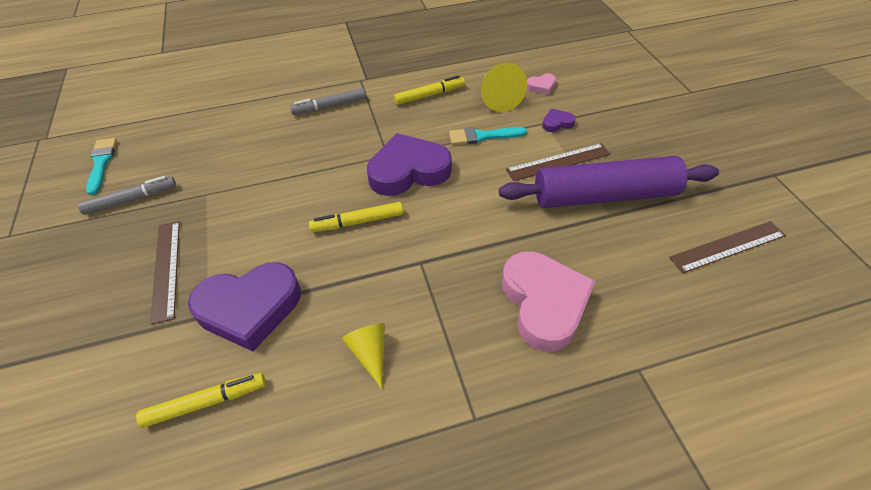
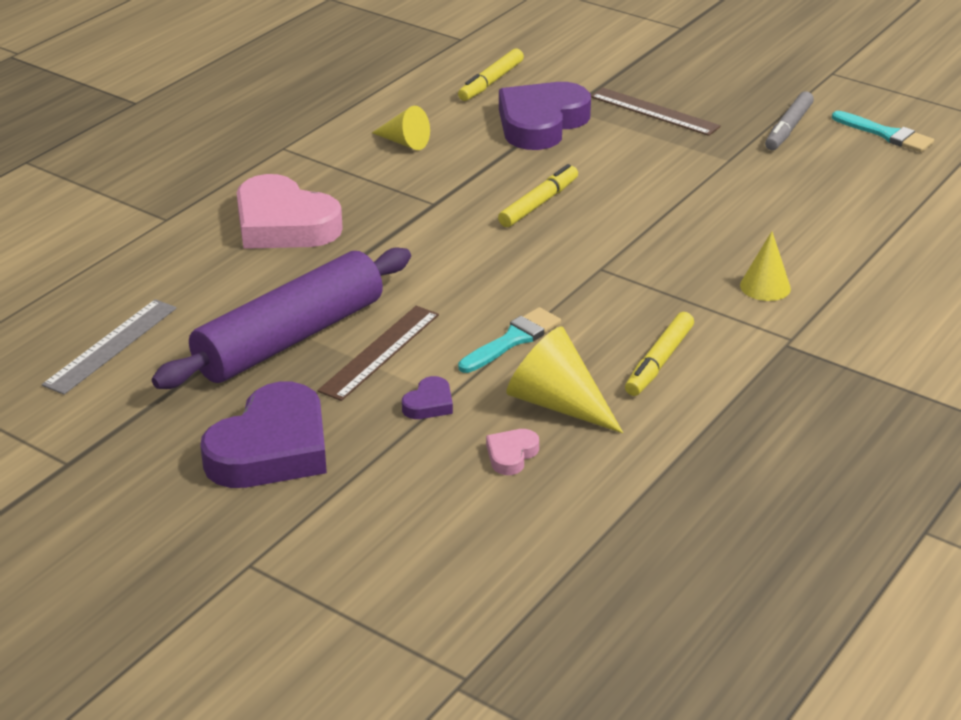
camera: 140 degrees right, 15 degrees down
grey marker [290,88,366,115] -> yellow cone [740,231,791,301]
purple heart [367,133,452,196] -> purple heart moved to [200,382,327,488]
brown ruler [669,221,786,273] -> grey ruler [42,299,177,395]

